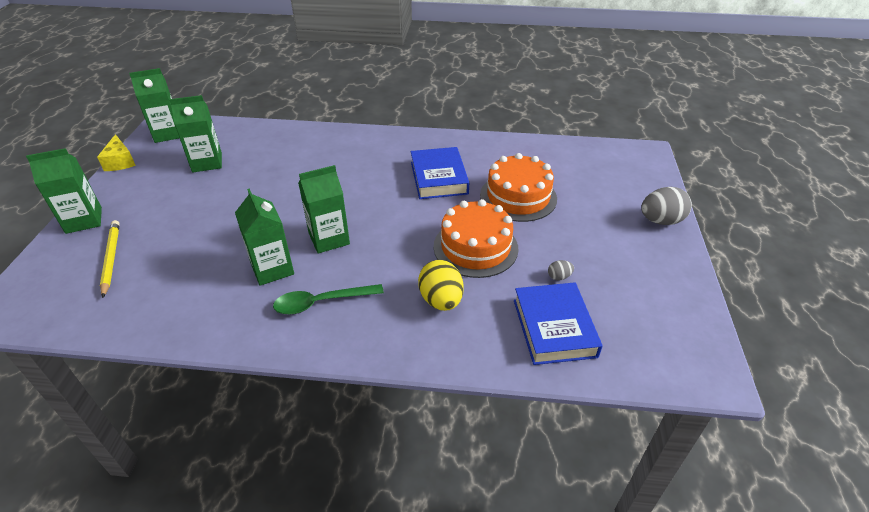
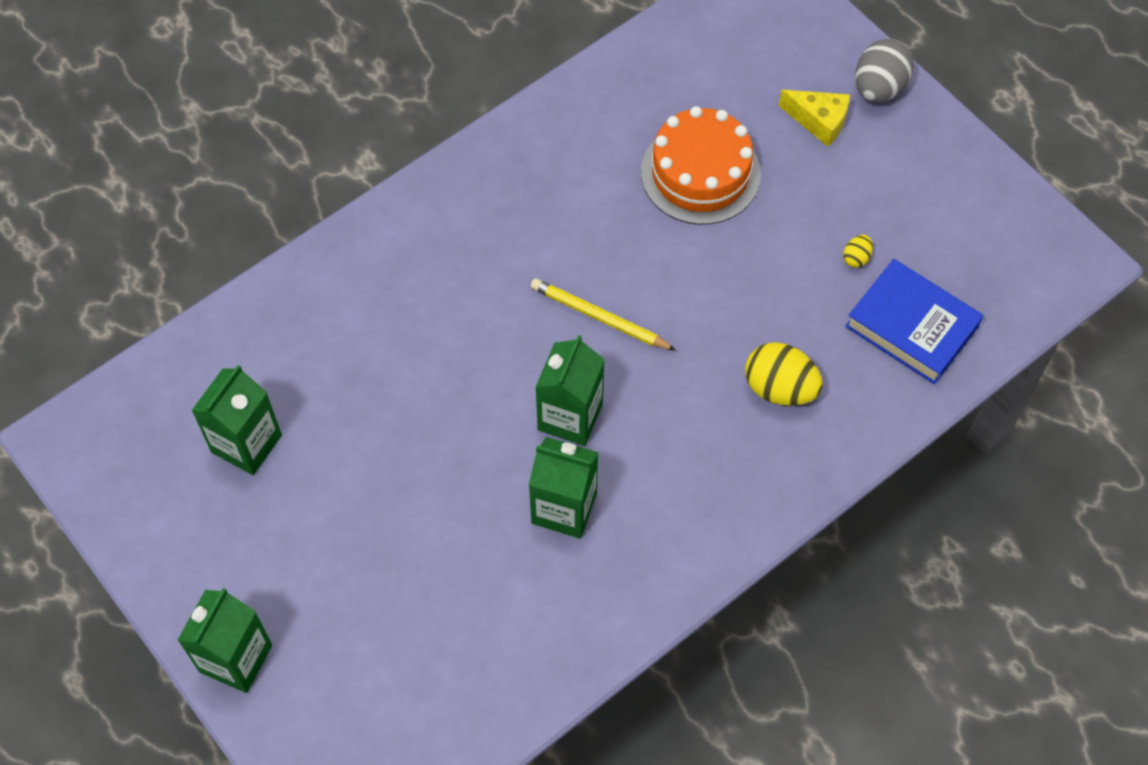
camera: 45 degrees left, 20 degrees up
yellow cheese [97,134,136,171] -> yellow cheese moved to [779,90,850,146]
yellow pencil [100,220,120,298] -> yellow pencil moved to [530,278,676,351]
green carton [129,68,179,143] -> none
green spoon [273,284,384,314] -> none
blue book [411,147,469,199] -> none
orange cake [434,199,518,278] -> none
grey egg [548,260,574,280] -> yellow egg [843,235,873,268]

